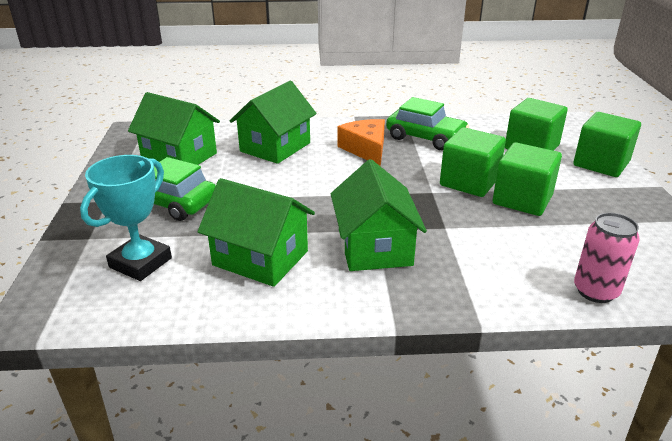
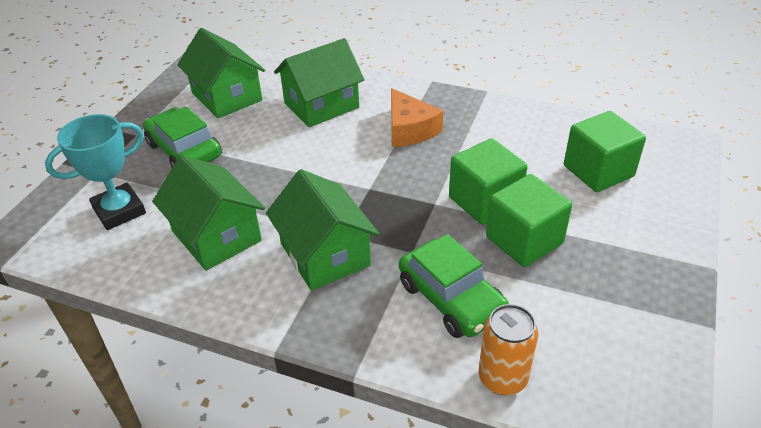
camera: 25 degrees right, 10 degrees up
green house [331,159,427,271] -> green house turned 45 degrees counterclockwise [266,169,379,291]
orange cheese [338,119,385,166] -> orange cheese turned 150 degrees clockwise [391,88,443,147]
green car [386,97,469,150] -> green car moved to [399,234,509,338]
green cube [573,112,641,177] -> none
pink can [574,213,640,303] -> orange can [479,304,538,395]

